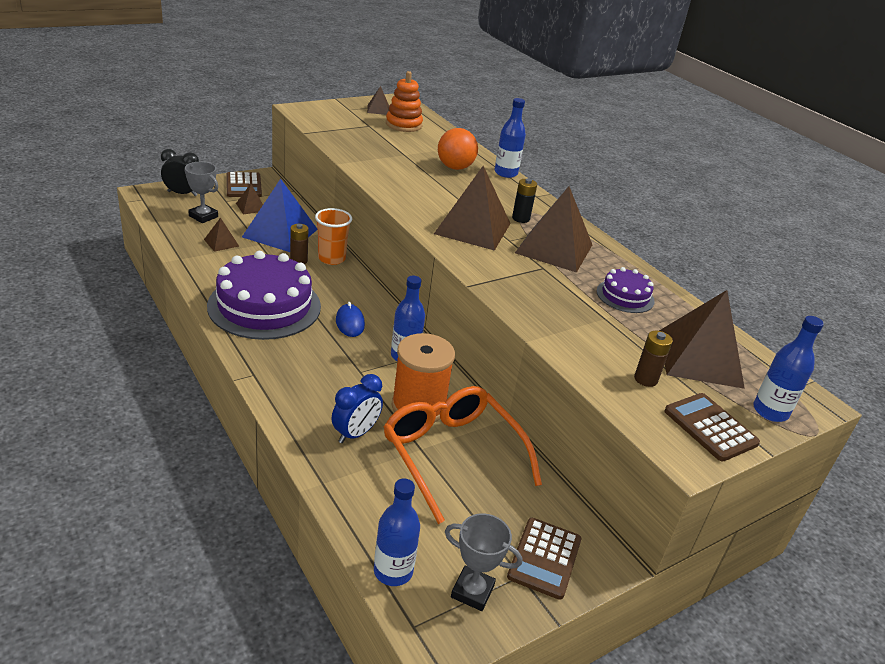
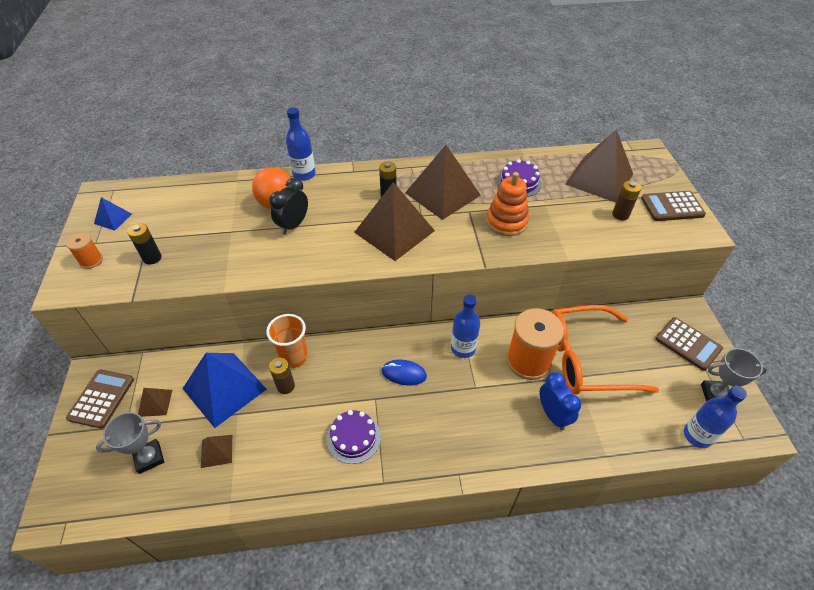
camera: 60 degrees left, 15 degrees up
black clock [161,149,199,196] -> black clock moved to [269,178,308,235]
purple cake [207,251,321,340] -> purple cake [327,410,381,464], size x0.48
brown calculator [226,172,262,197] -> brown calculator turned 90 degrees counterclockwise [66,369,134,429]
brown pyramid [367,86,389,115] -> blue pyramid [94,197,132,231]
orange stacking toy [386,71,423,132] -> orange stacking toy moved to [486,172,529,236]
grey trophy [445,513,522,611] -> grey trophy turned 45 degrees clockwise [701,348,768,401]
blue bottle [753,316,824,422] -> none
none -> orange spool [66,233,103,269]
none -> black battery [128,223,161,265]

